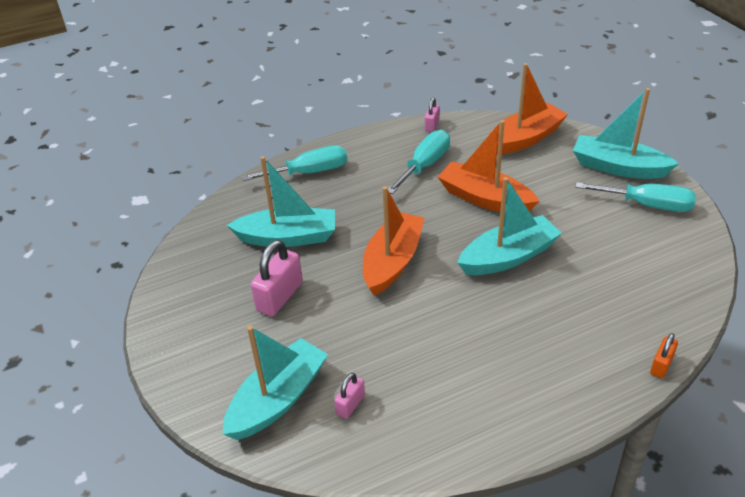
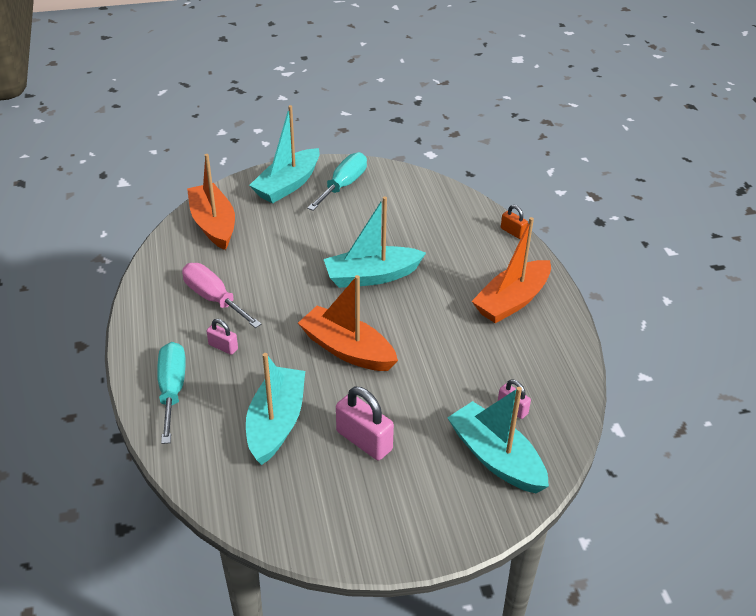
camera: 80 degrees left, 0 degrees up
turquoise screwdriver [388,130,450,194] -> pink screwdriver [182,263,262,328]
pink padlock [425,98,440,132] -> pink padlock moved to [207,319,238,355]
orange boat [438,120,539,212] -> orange boat moved to [472,217,551,323]
turquoise boat [457,177,562,275] -> turquoise boat turned 90 degrees counterclockwise [324,196,426,288]

